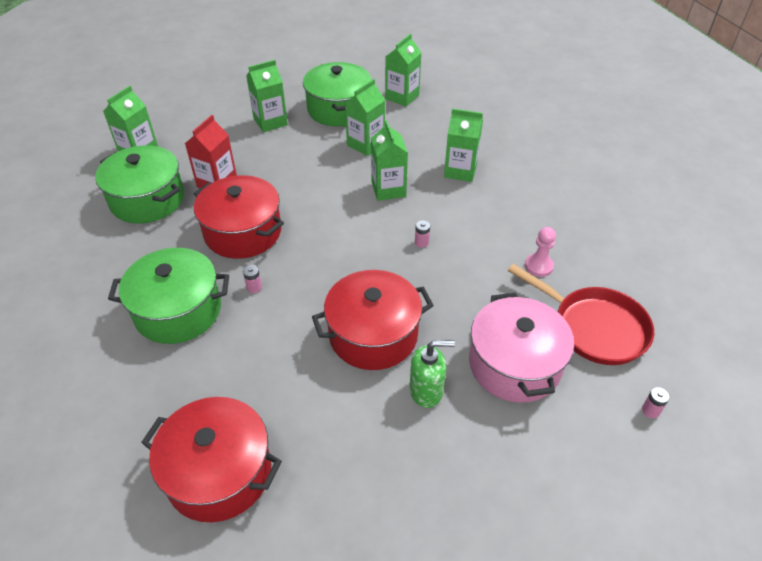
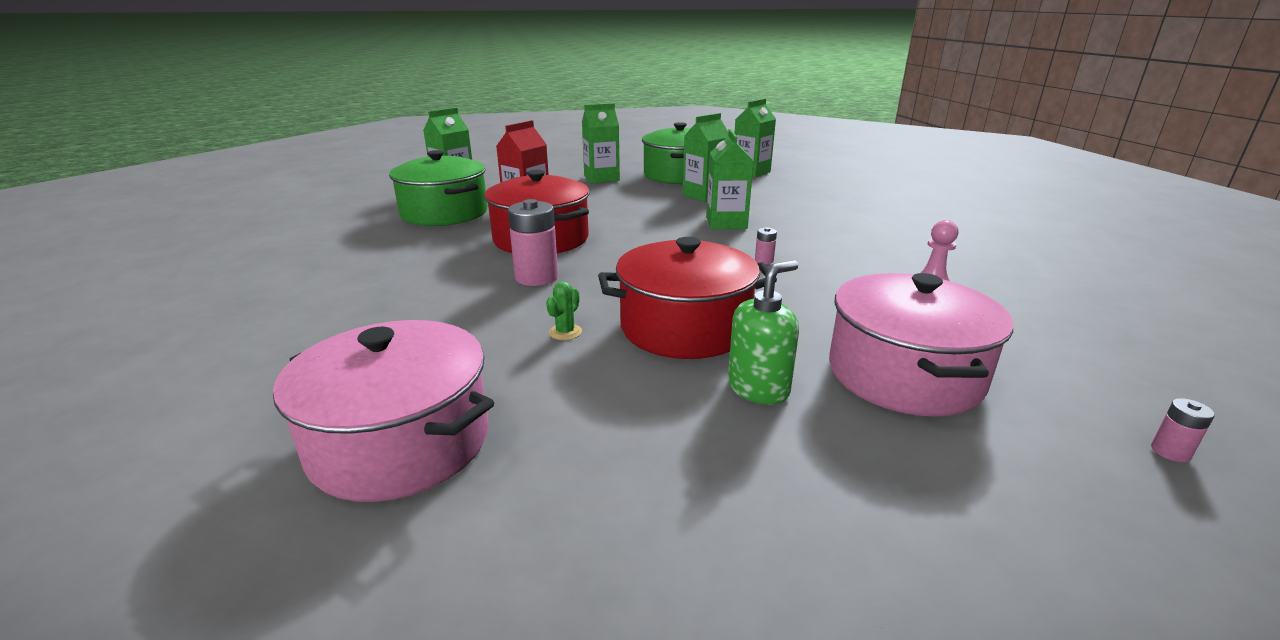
camera: 10 degrees right, 20 degrees down
green pot [108,248,229,344] -> none
red pot [141,397,282,522] -> pink pot [273,320,494,502]
pink battery [243,265,262,293] -> pink battery [508,199,558,286], size x2.15
green soap dispenser [410,340,455,408] -> green soap dispenser turned 45 degrees counterclockwise [728,260,799,405]
green carton [444,108,483,182] -> none
red pan [508,264,654,365] -> none
none -> green cactus [546,282,582,340]

